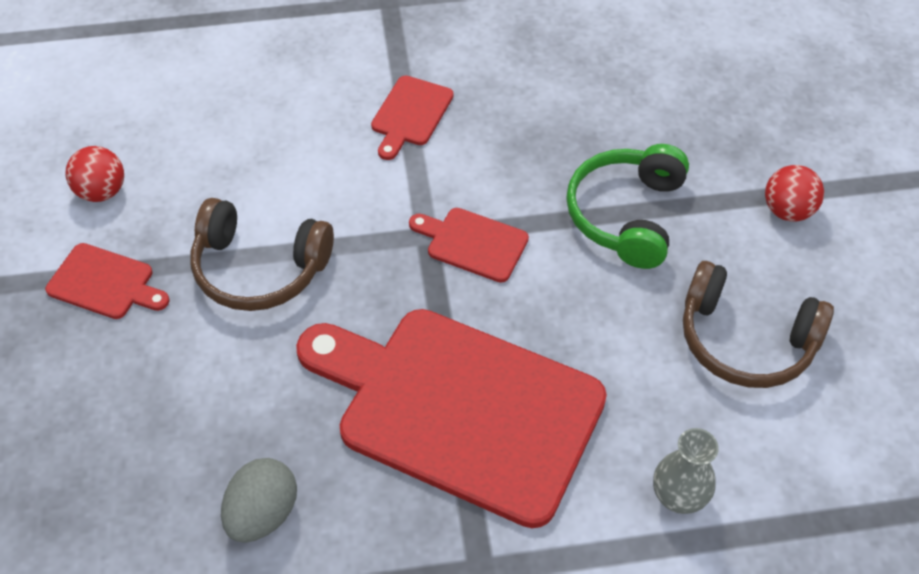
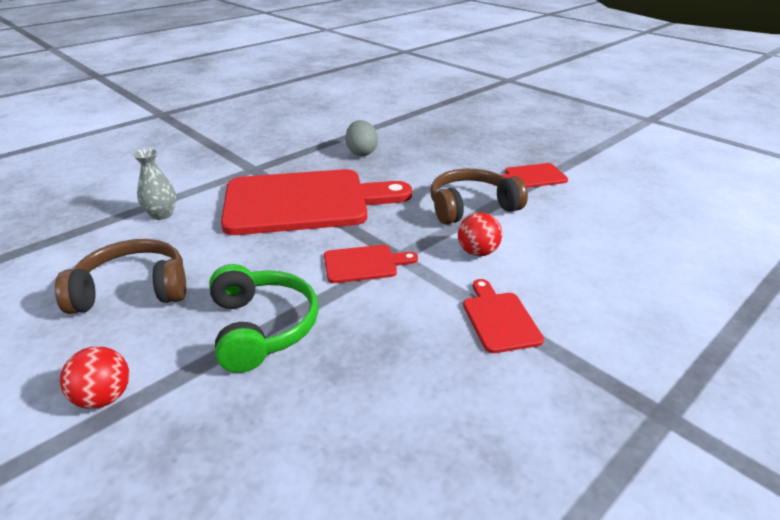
camera: 145 degrees right, 20 degrees down
red ball [66,146,124,202] -> red ball moved to [458,212,502,256]

